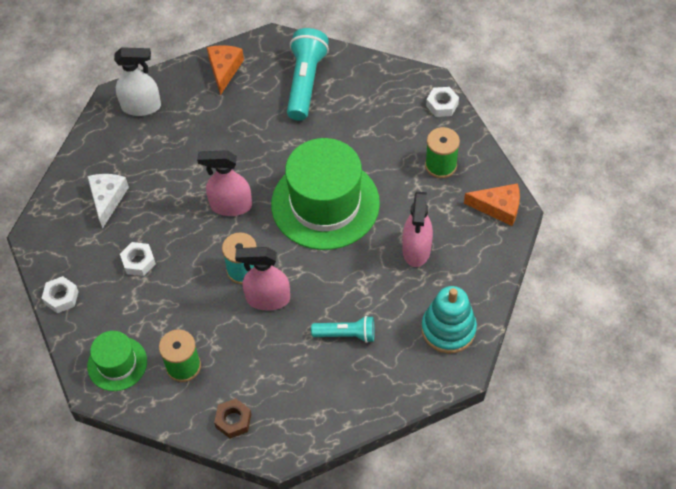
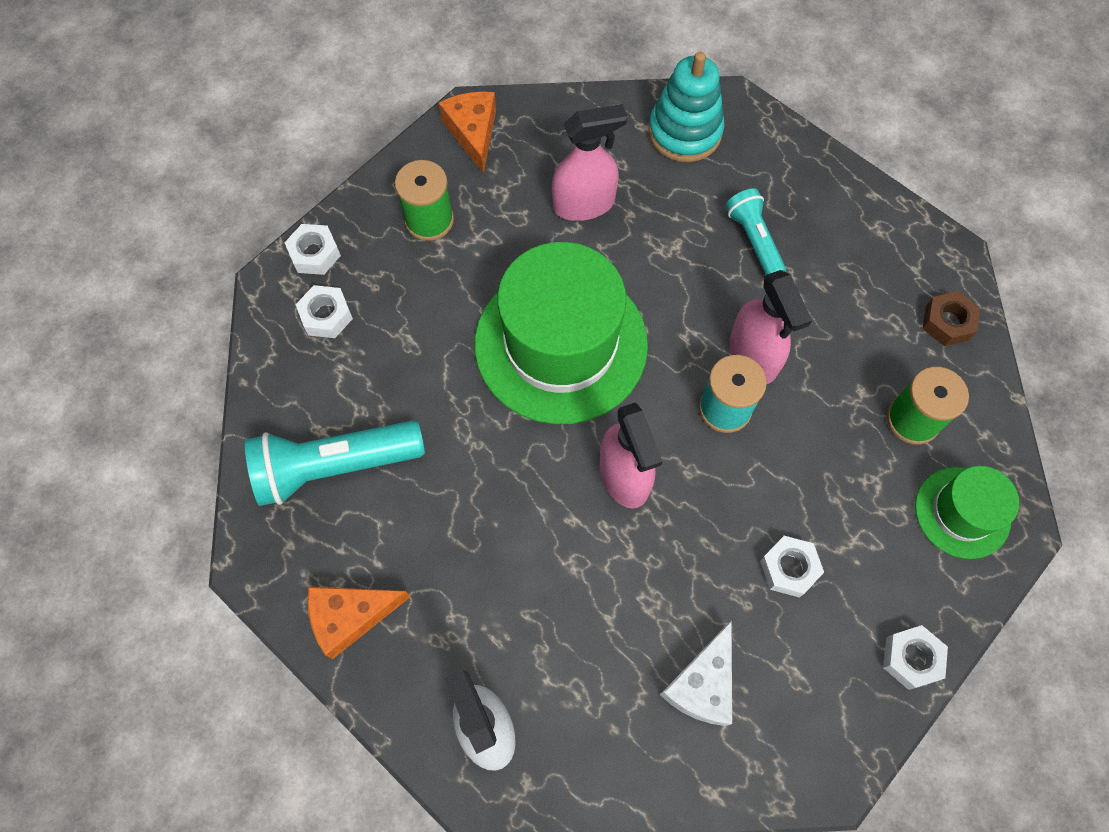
camera: 115 degrees left, 10 degrees up
white cheese [87,174,129,229] -> white cheese turned 45 degrees counterclockwise [660,621,732,726]
none -> white nut [295,285,353,338]

